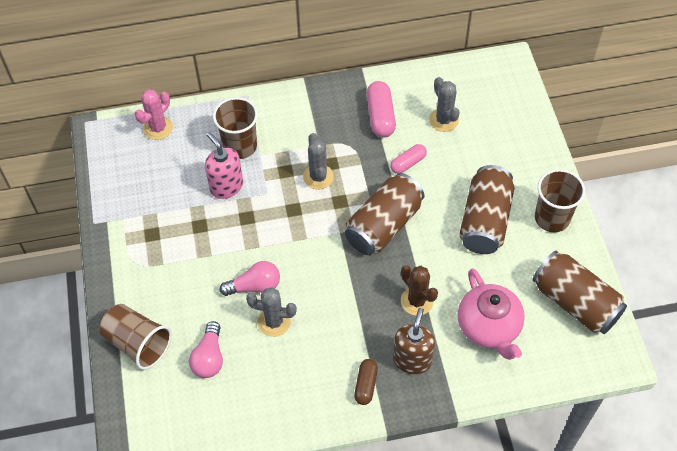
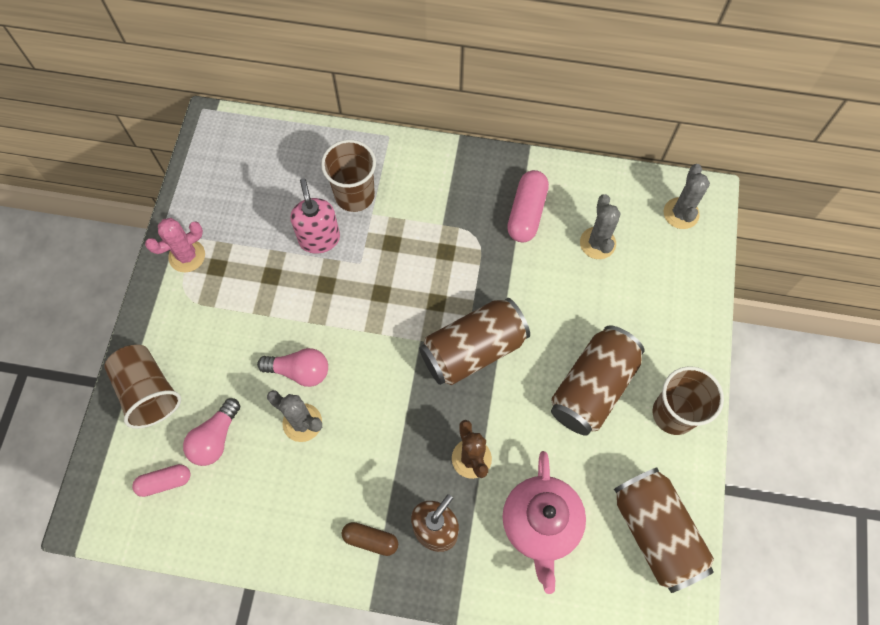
camera: 20 degrees right, 10 degrees up
pink cactus [135,89,173,140] -> pink cactus moved to [145,218,205,272]
grey cactus [303,133,334,190] -> grey cactus moved to [664,164,710,229]
brown capsule [354,359,378,405] -> brown capsule turned 75 degrees clockwise [342,522,398,556]
pink capsule [390,144,427,174] -> pink capsule moved to [132,464,191,497]

